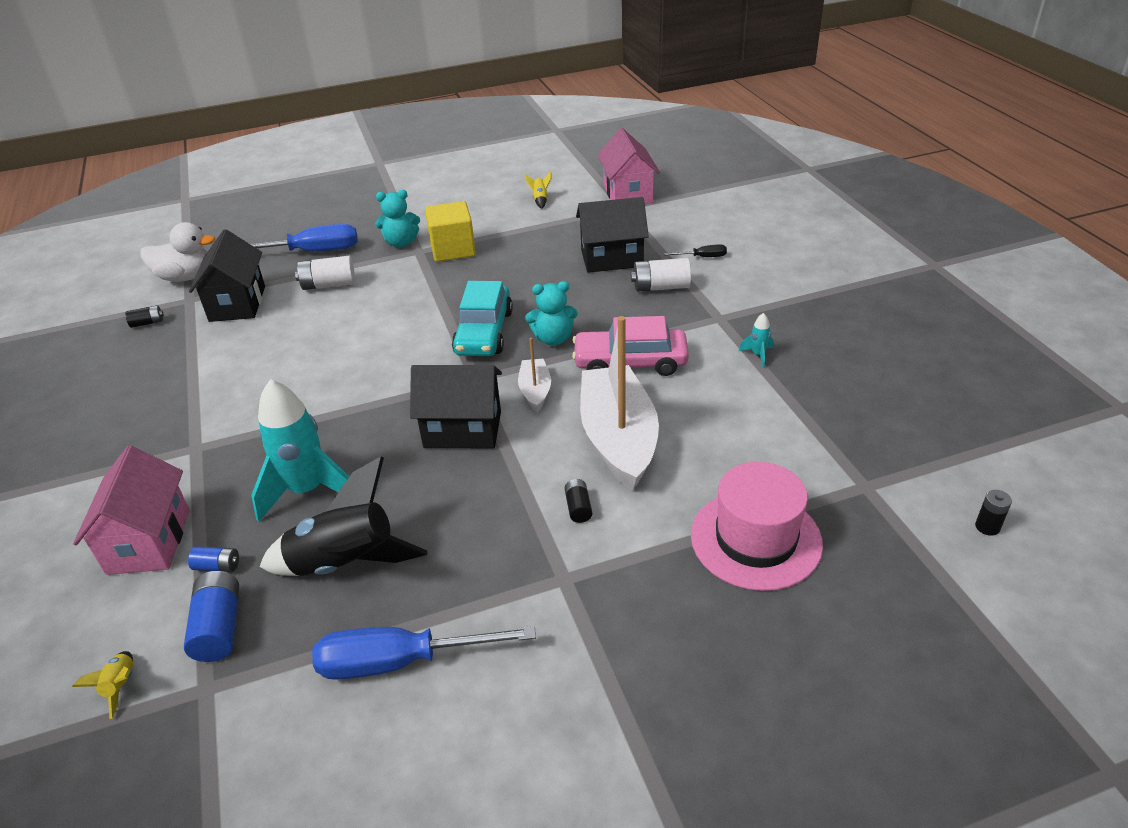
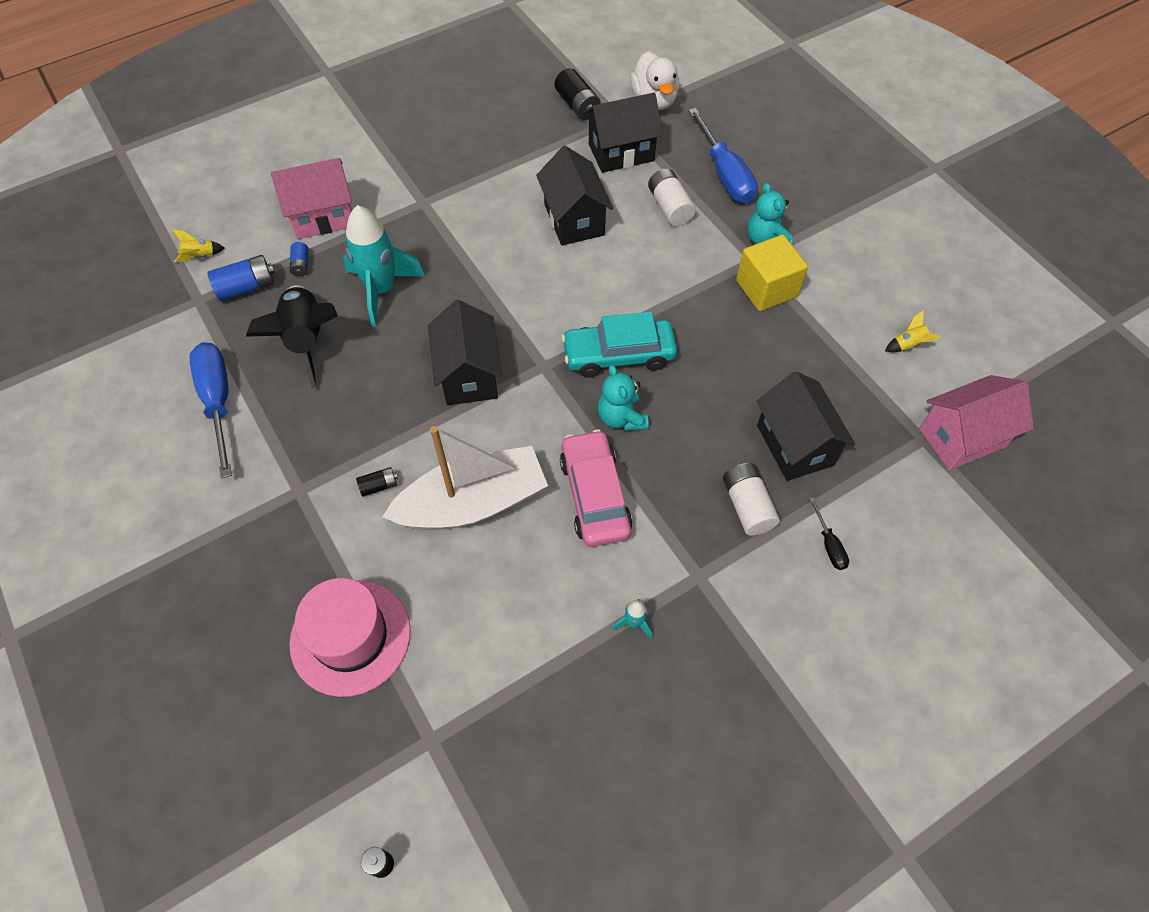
camera: 75 degrees right, 20 degrees up
black battery [125,305,164,328] -> black battery [555,68,601,120], size x1.76
white boat [518,338,551,412] -> none
none -> black house [536,146,613,245]

